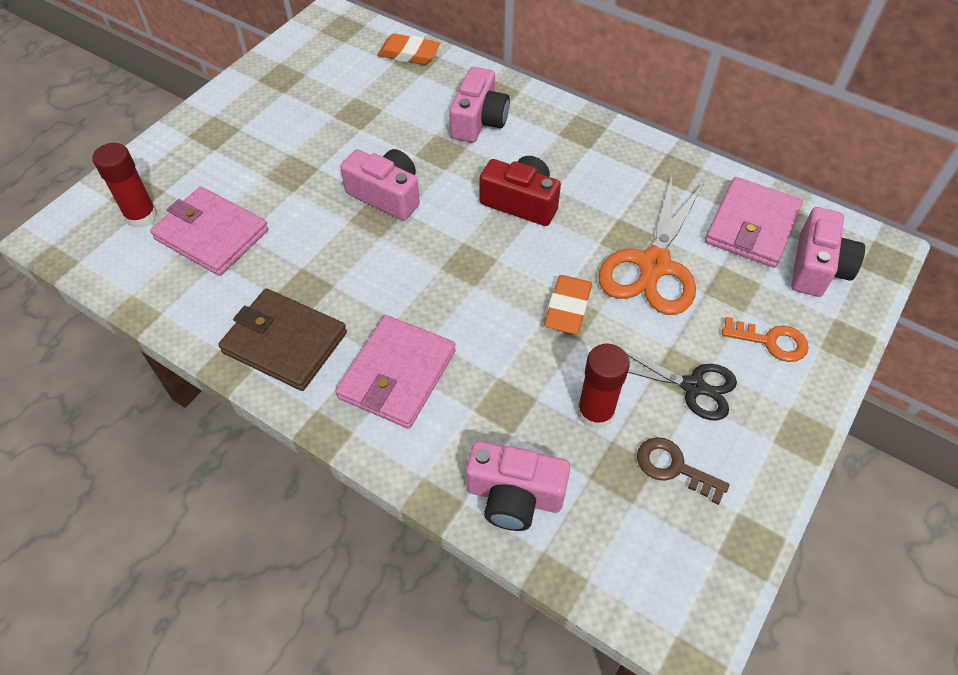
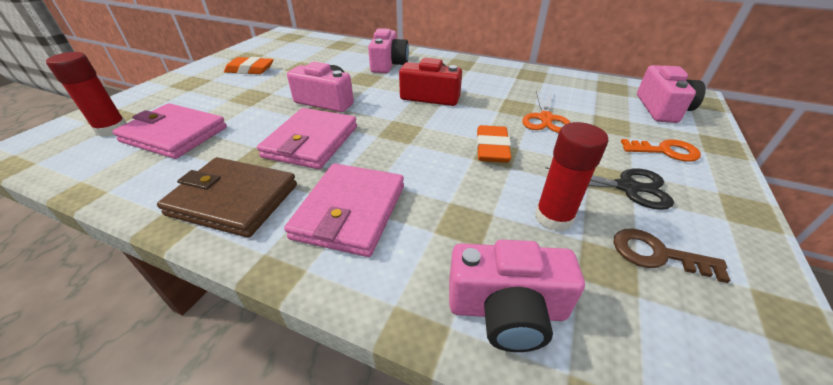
camera: 10 degrees left, 15 degrees down
orange eraser [378,34,440,65] -> orange eraser moved to [224,57,274,74]
orange scissors [598,176,704,315] -> orange scissors [522,91,571,133], size x0.61
pink wallet [705,177,803,268] -> pink wallet moved to [257,108,357,169]

